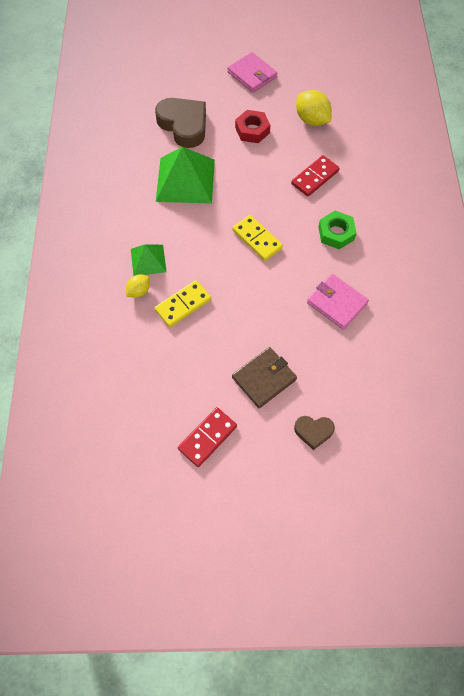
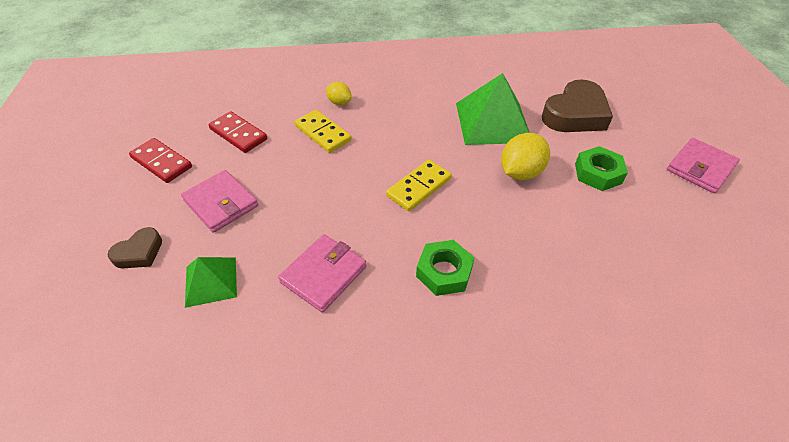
camera: 85 degrees right, 15 degrees down
green pyramid [131,244,167,276] -> green pyramid moved to [185,257,237,308]
brown wallet [232,347,297,408] -> pink wallet [181,170,258,233]
red nut [235,110,270,143] -> green nut [575,146,628,191]
red domino [291,155,340,196] -> red domino moved to [209,111,267,153]
brown heart [294,416,335,450] -> brown heart turned 135 degrees counterclockwise [108,227,162,268]
yellow lemon [296,90,332,126] -> yellow lemon moved to [501,133,550,180]

